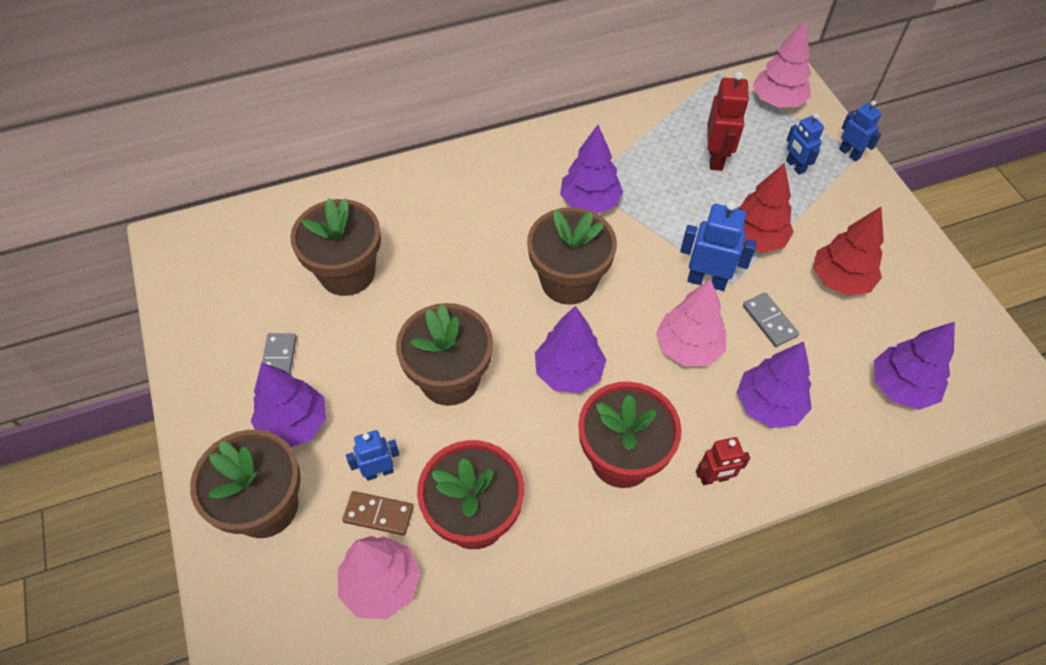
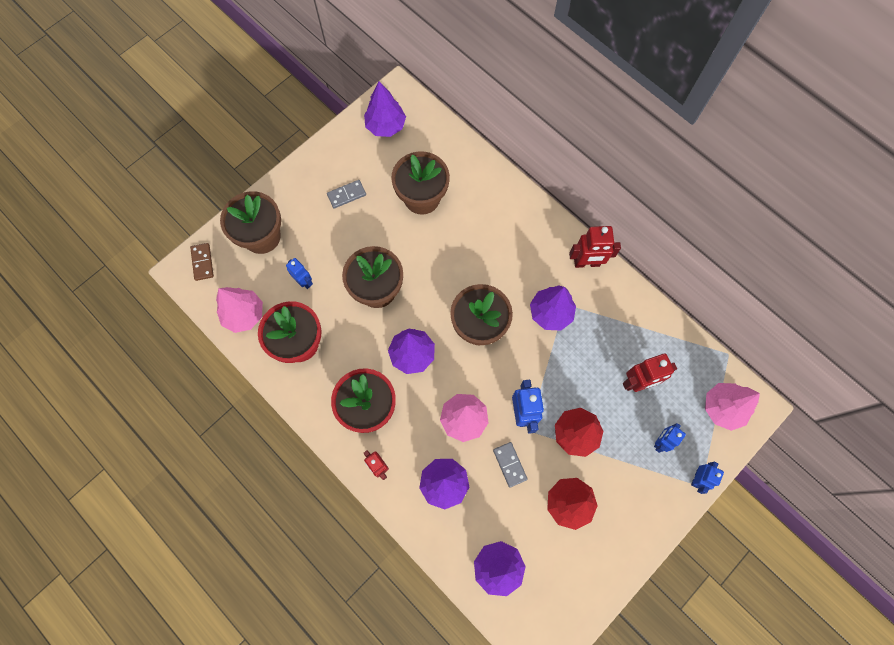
camera: 65 degrees right, 15 degrees up
purple tree [251,362,326,447] -> purple tree moved to [364,81,406,137]
brown domino [342,491,414,536] -> brown domino moved to [190,243,214,281]
grey domino [743,292,799,347] -> grey domino turned 60 degrees counterclockwise [493,442,528,487]
none -> red robot [569,226,621,268]

